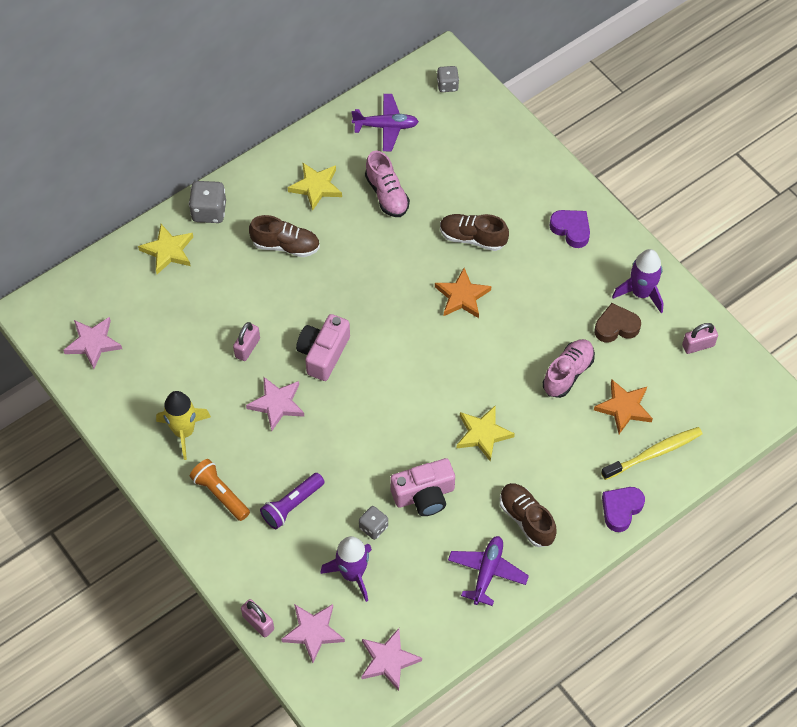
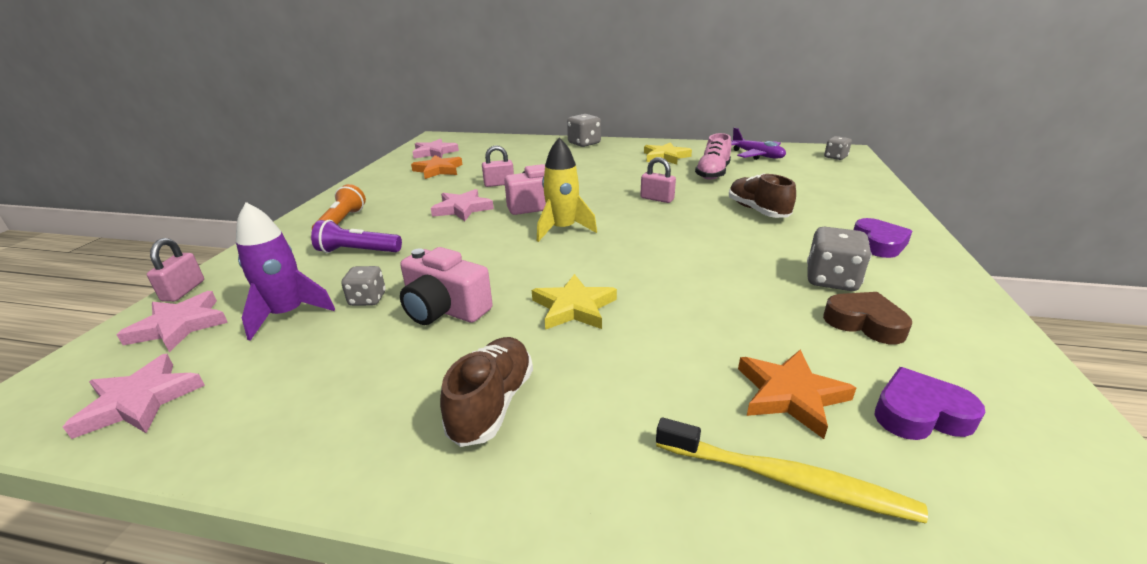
camera: 50 degrees right, 30 degrees down
yellow star [138,224,193,274] -> none
yellow rocket [156,391,211,460] -> yellow rocket moved to [537,137,597,242]
brown shoe [249,215,320,257] -> none
orange star [435,268,491,318] -> orange star moved to [411,155,462,179]
purple plane [448,536,529,606] -> none
pink shoe [543,339,595,398] -> none
purple heart [602,487,645,532] -> purple heart moved to [874,367,985,440]
purple rocket [612,249,664,313] -> none
pink padlock [682,323,718,354] -> pink padlock moved to [640,157,676,203]
none -> grey dice [807,227,872,291]

